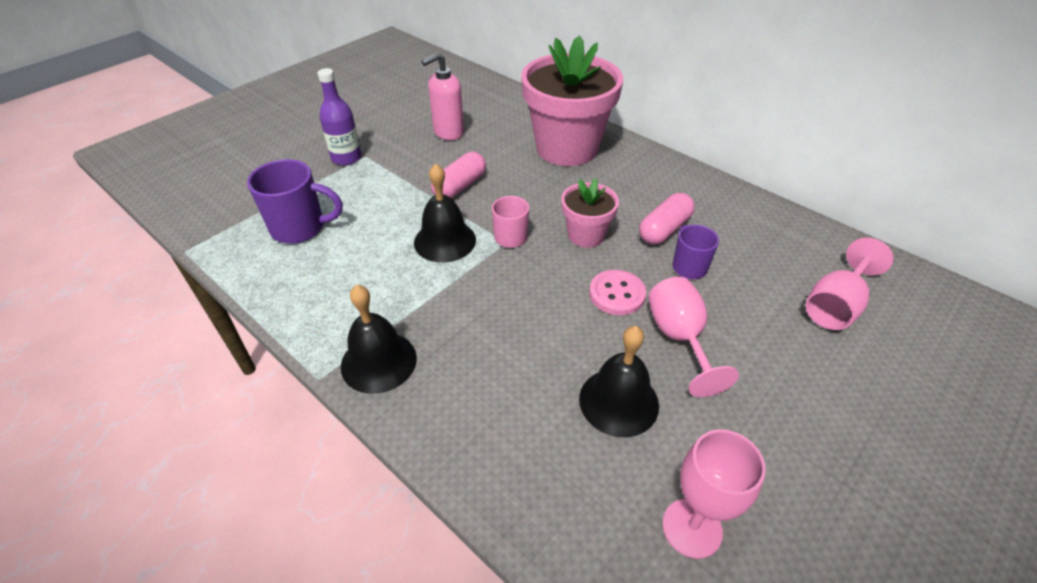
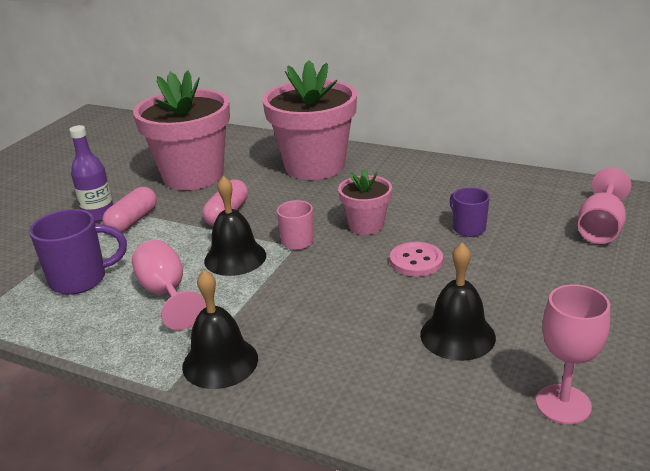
camera: 15 degrees left, 15 degrees down
pink soap dispenser [422,53,464,140] -> pink flower pot [133,70,230,190]
pink capsule [639,193,695,245] -> pink capsule moved to [102,187,157,233]
pink goblet [648,277,739,397] -> pink goblet moved to [132,240,206,330]

